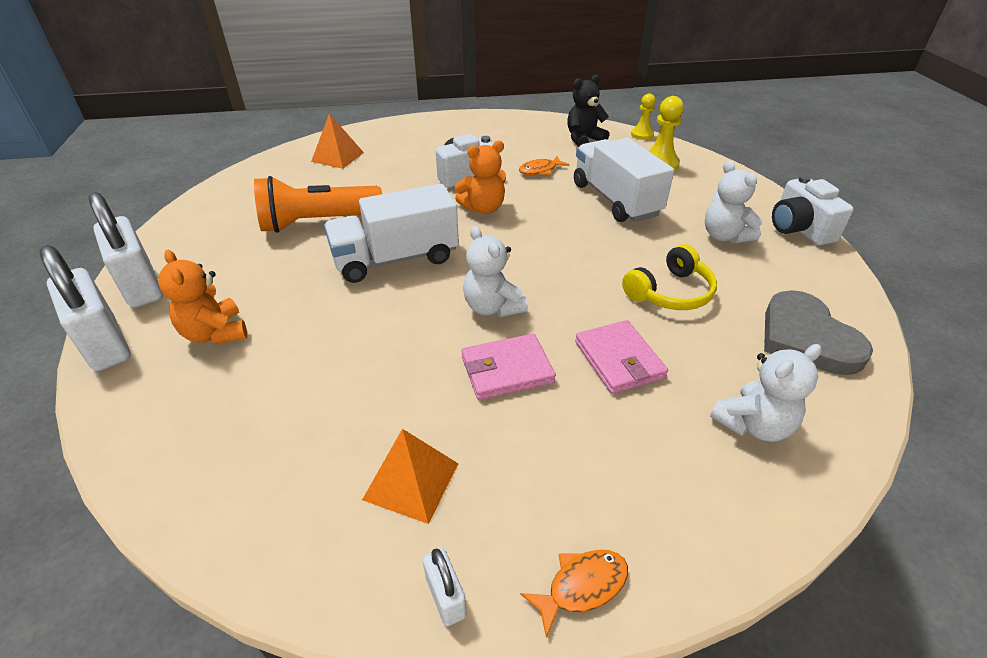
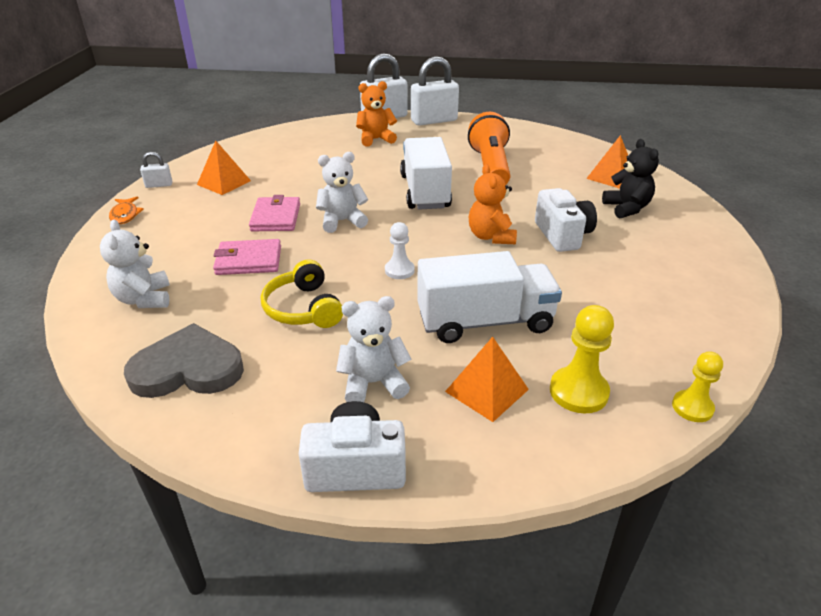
camera: 105 degrees right, 5 degrees down
orange fish [519,156,570,175] -> none
black teddy bear [567,75,609,147] -> black teddy bear moved to [602,139,659,218]
none -> white pawn [385,222,415,279]
none -> orange pyramid [445,337,529,422]

